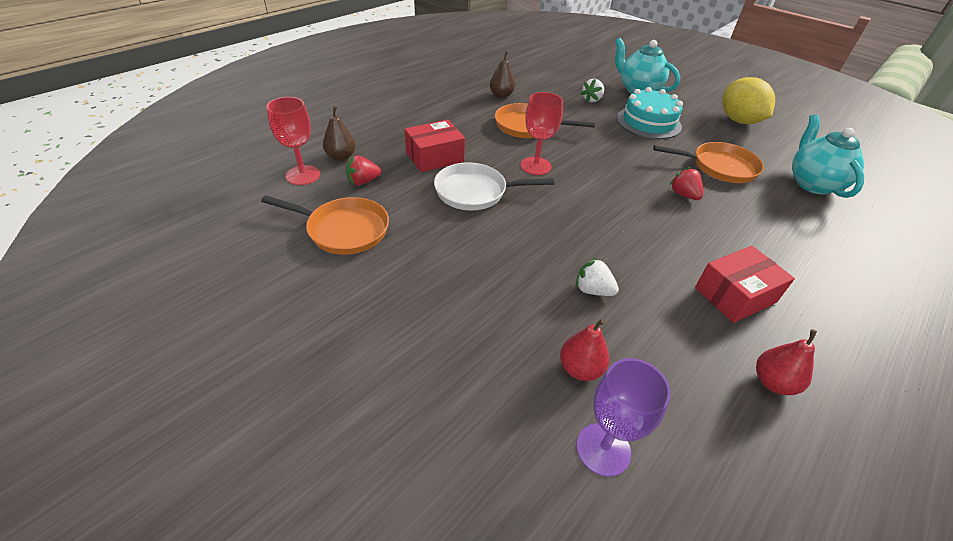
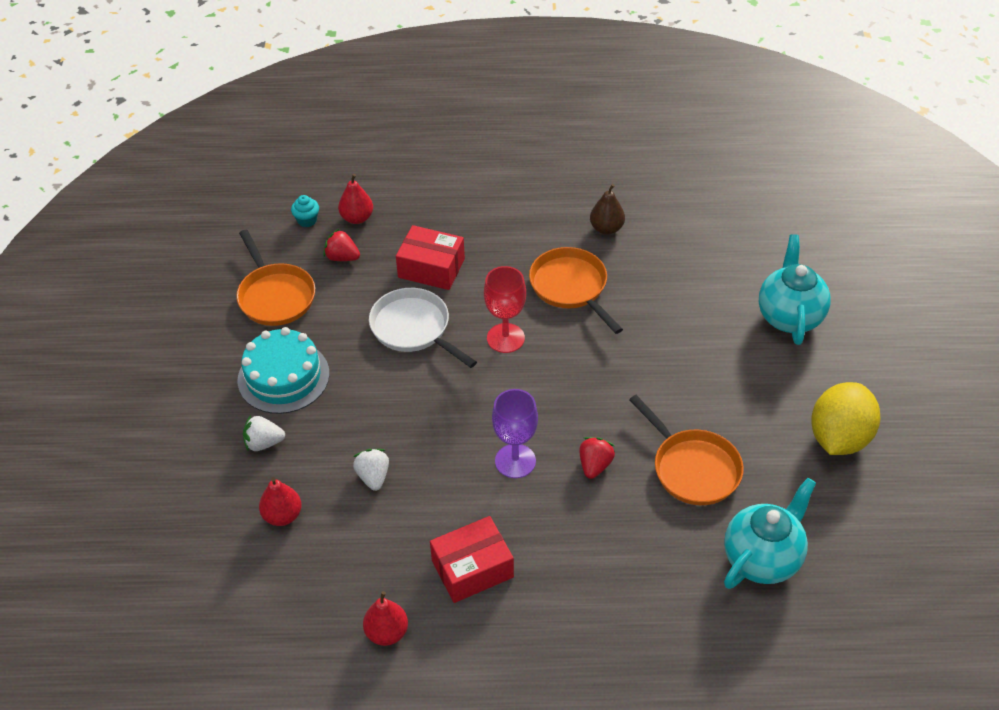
camera: 50 degrees right, 5 degrees up
red goblet [266,97,320,185] -> turquoise cupcake [291,195,319,227]
brown pear [323,106,356,161] -> red pear [338,174,373,224]
purple goblet [576,358,671,477] -> purple goblet moved to [492,389,538,478]
white strawberry [580,79,604,103] -> white strawberry moved to [243,415,285,451]
turquoise cake [617,87,683,139] -> turquoise cake moved to [238,327,330,414]
red box [695,246,795,323] -> red box turned 45 degrees counterclockwise [430,516,514,603]

